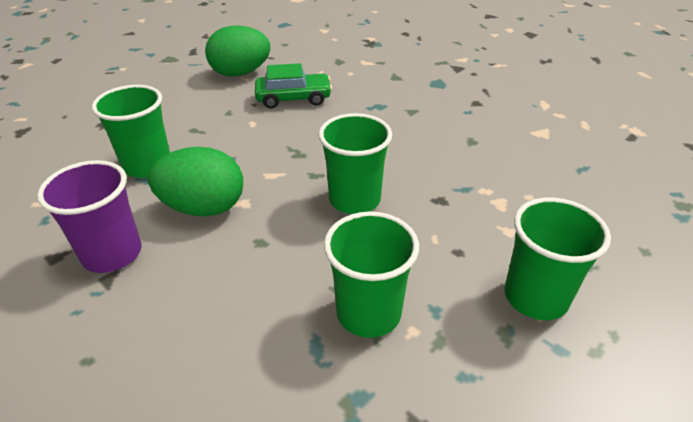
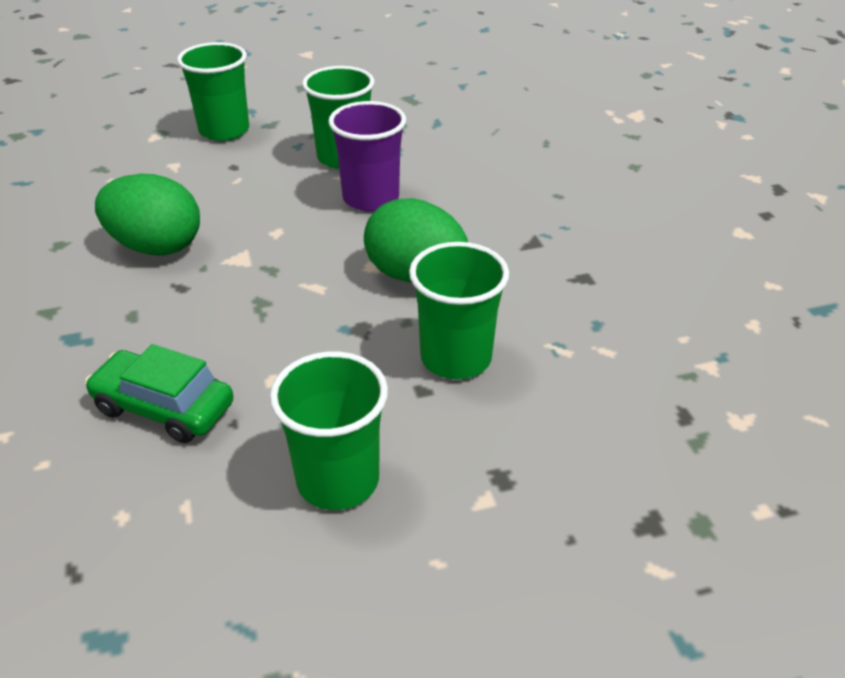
camera: 150 degrees left, 0 degrees up
purple cup [37,160,141,273] -> purple cup moved to [328,101,406,211]
green egg [205,26,270,77] -> green egg moved to [95,174,200,255]
green cup [318,113,392,214] -> green cup moved to [270,352,388,510]

